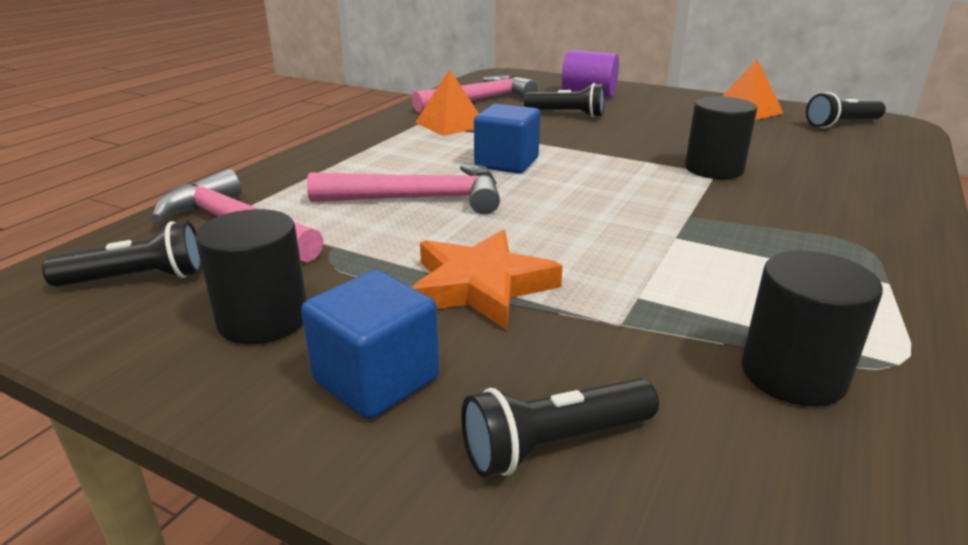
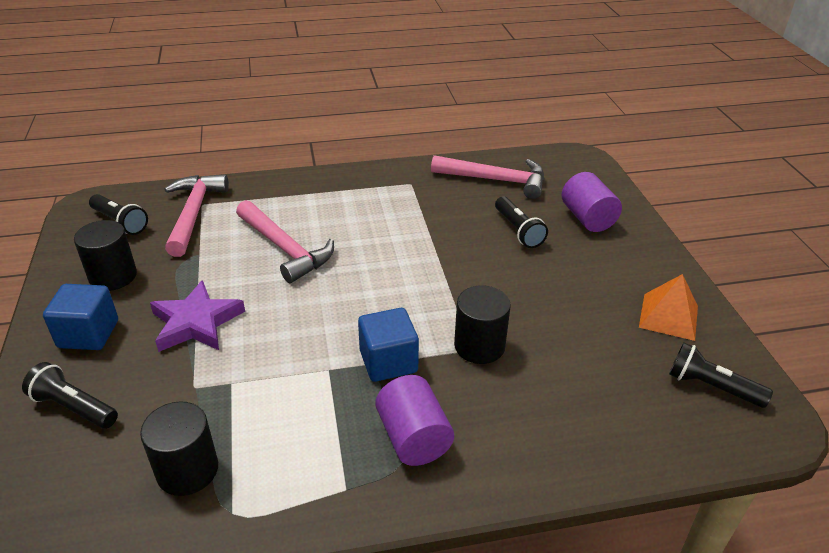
camera: 50 degrees right, 10 degrees up
orange star [412,230,563,330] -> purple star [150,280,245,352]
orange pyramid [415,69,479,136] -> none
blue cube [474,104,540,173] -> blue cube moved to [358,308,419,382]
none -> purple cylinder [376,375,454,466]

